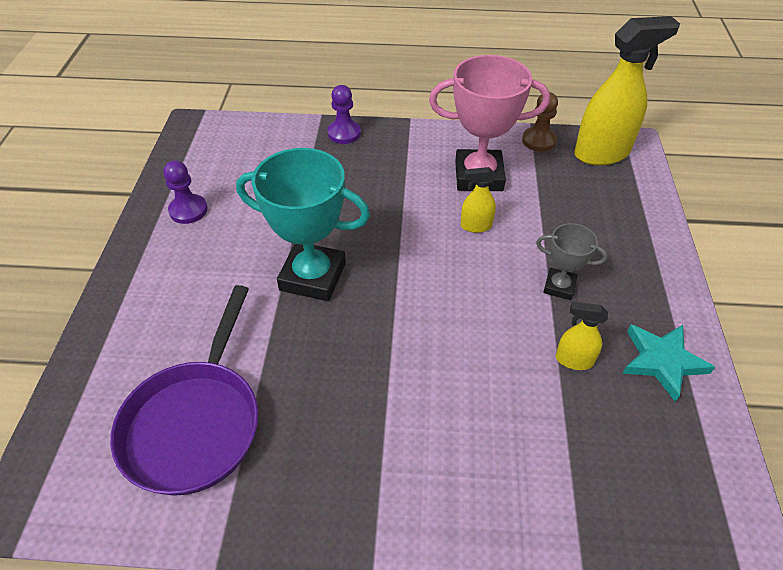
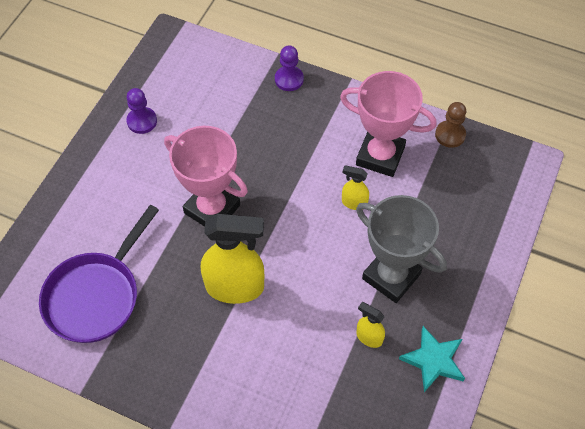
camera: 20 degrees right, 10 degrees up
turquoise trophy [236,148,370,301] -> pink trophy [164,126,248,227]
grey trophy [536,223,607,300] -> grey trophy [356,195,447,303], size x1.91
yellow spray bottle [574,16,680,166] -> yellow spray bottle moved to [201,214,264,304]

